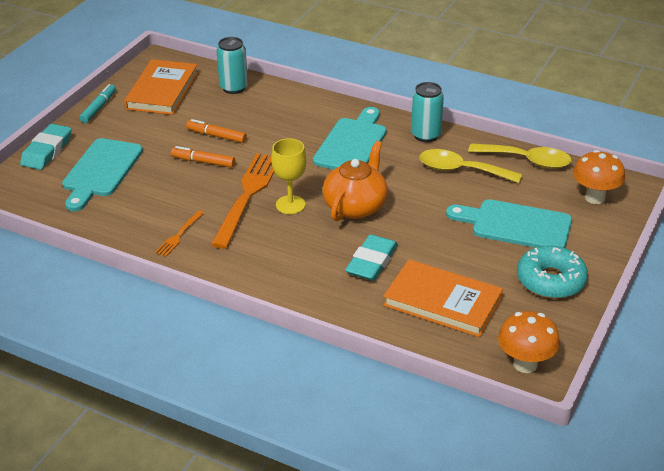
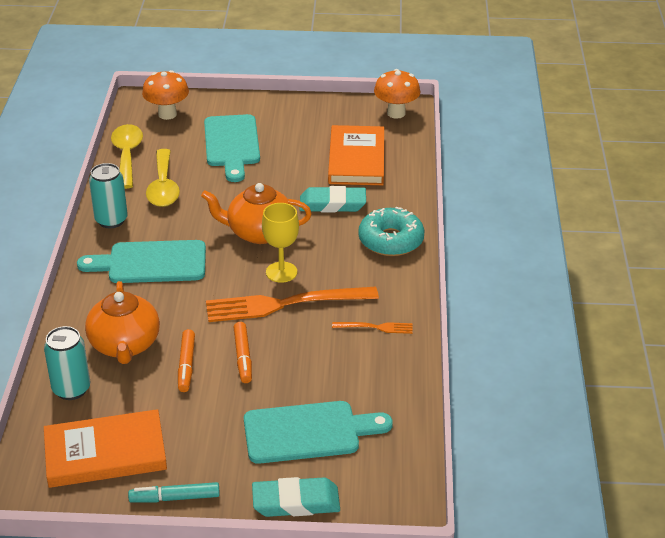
camera: 115 degrees left, 0 degrees up
turquoise donut [517,245,588,299] -> turquoise donut moved to [358,207,425,256]
none -> orange teapot [85,281,160,364]

